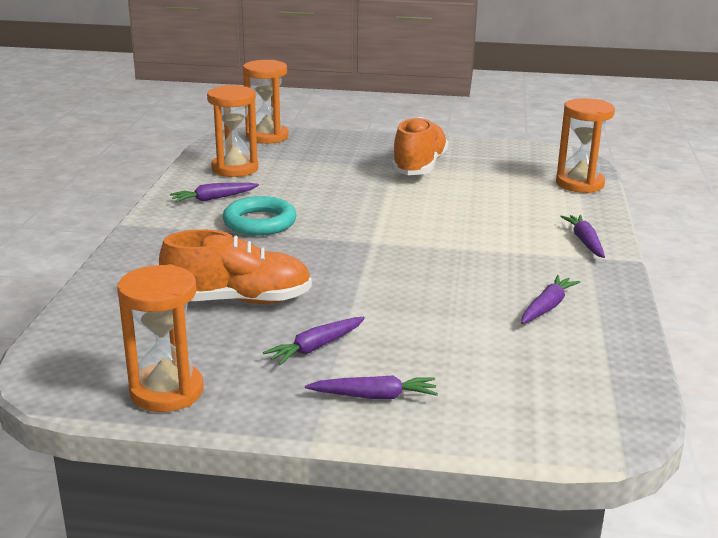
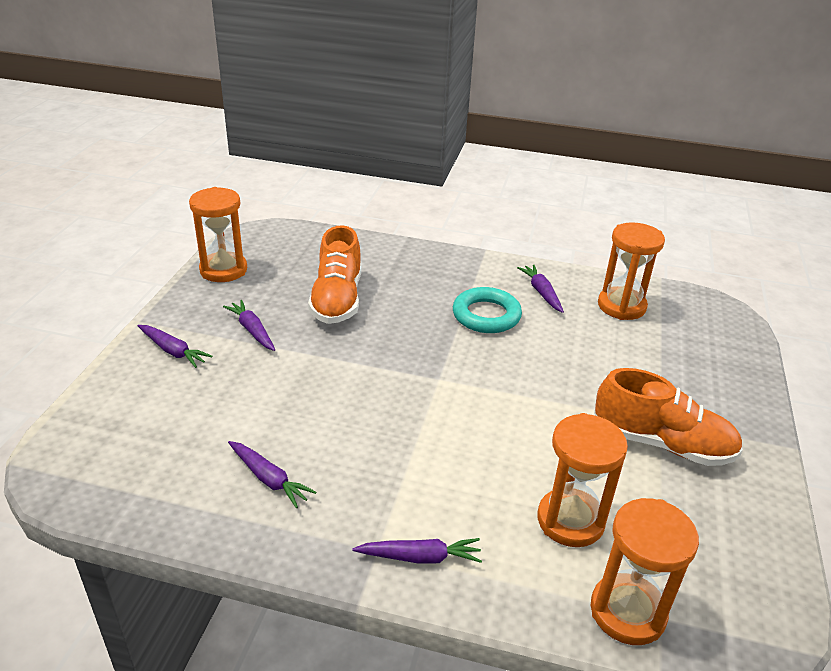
camera: 95 degrees right, 10 degrees up
orange hourglass [243,60,289,144] -> orange hourglass moved to [537,413,628,547]
purple carrot [305,375,438,399] -> purple carrot turned 60 degrees counterclockwise [138,325,212,368]

